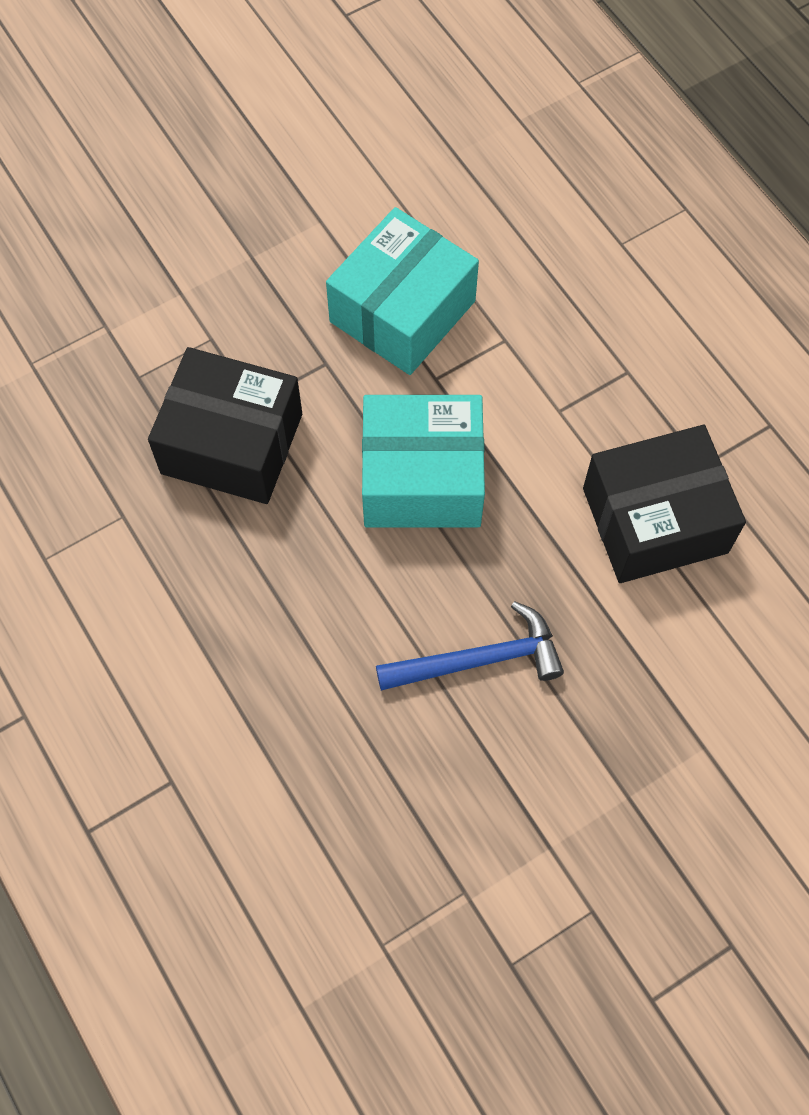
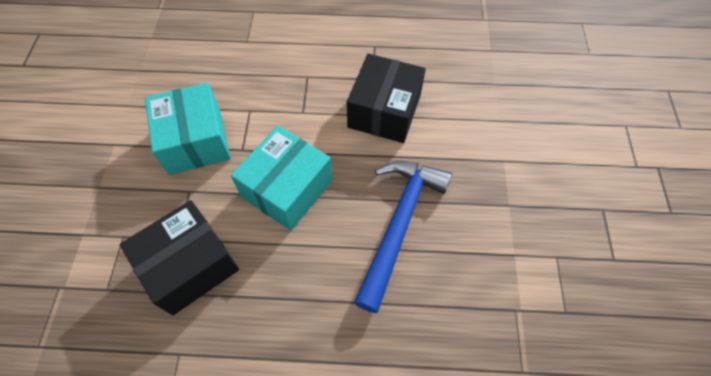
camera: 55 degrees left, 5 degrees down
blue hammer [376,601,564,690] -> blue hammer [354,161,452,313], size x1.53

